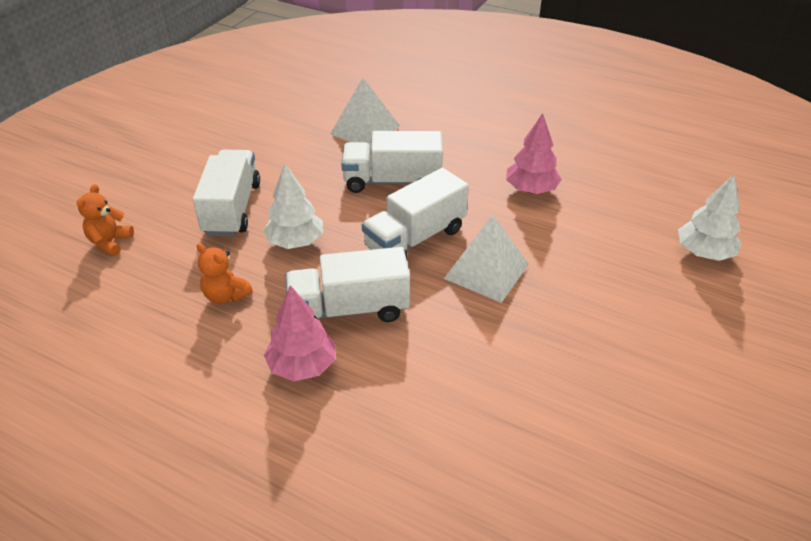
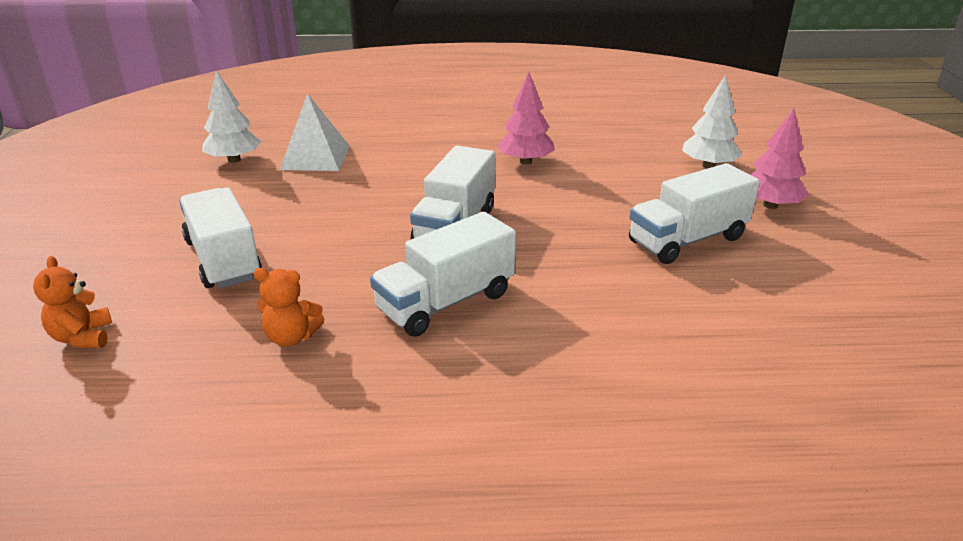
camera: 30 degrees left, 10 degrees down
white tree [263,164,323,249] -> white tree moved to [202,70,261,163]
pink tree [264,285,335,381] -> pink tree moved to [750,108,809,209]
white truck [341,131,443,193] -> white truck moved to [629,163,760,264]
white pyramid [444,215,529,303] -> none

